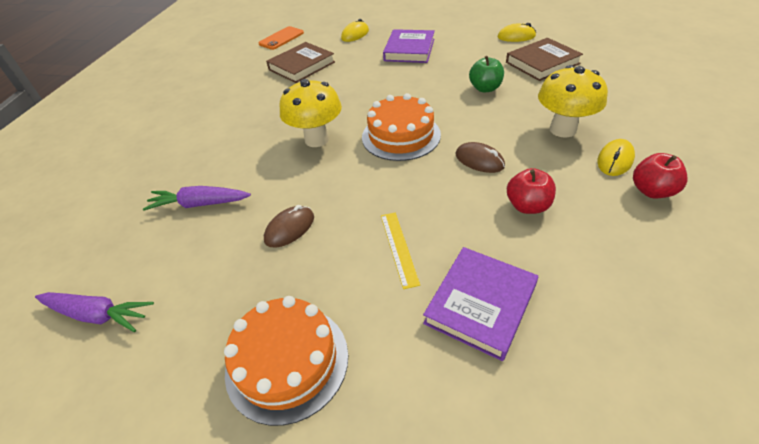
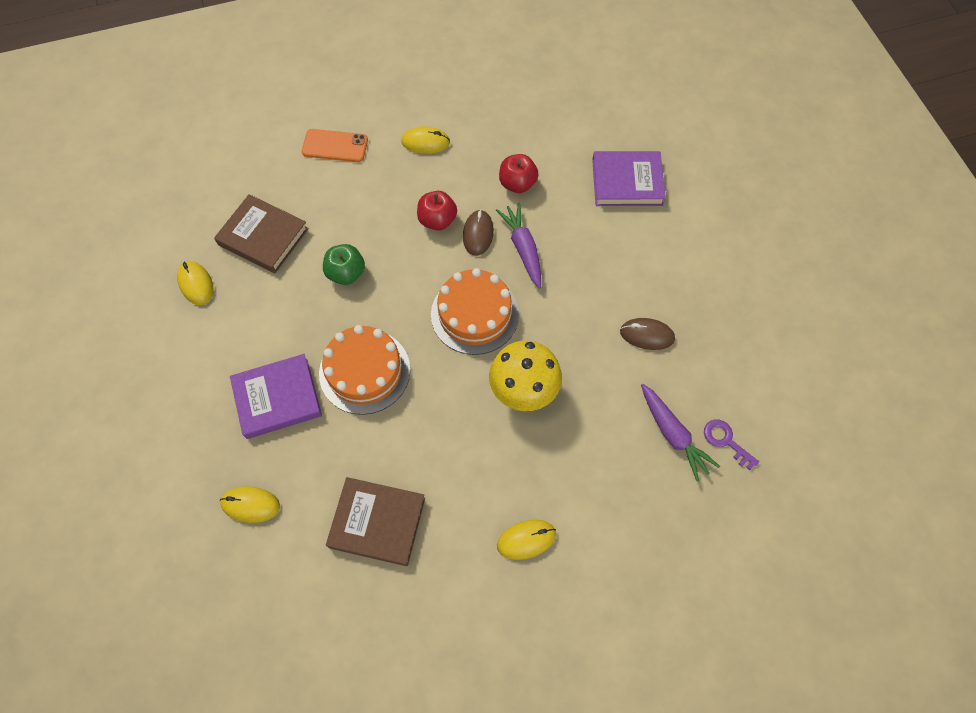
camera: 125 degrees left, 20 degrees up
purple carrot [35,292,154,332] -> purple carrot moved to [496,203,541,289]
orange cake [224,296,348,426] -> orange cake moved to [319,325,410,415]
orange phone [259,26,304,50] -> orange phone moved to [302,129,368,162]
yellow ruler [381,212,420,289] -> none
yellow mushroom [538,65,608,138] -> none
red apple [633,153,688,198] -> red apple moved to [417,191,457,230]
none -> yellow mouse [497,520,556,560]
none -> purple key [704,419,759,470]

